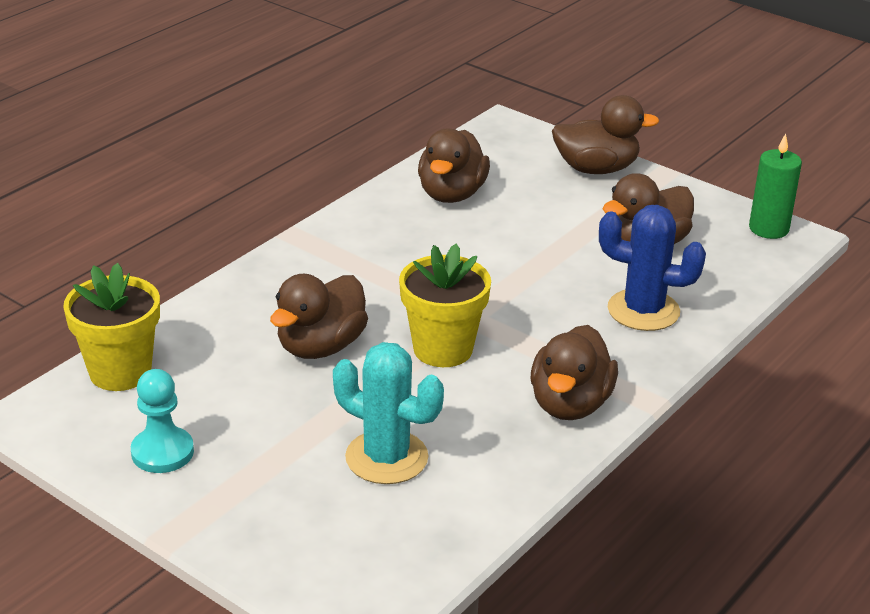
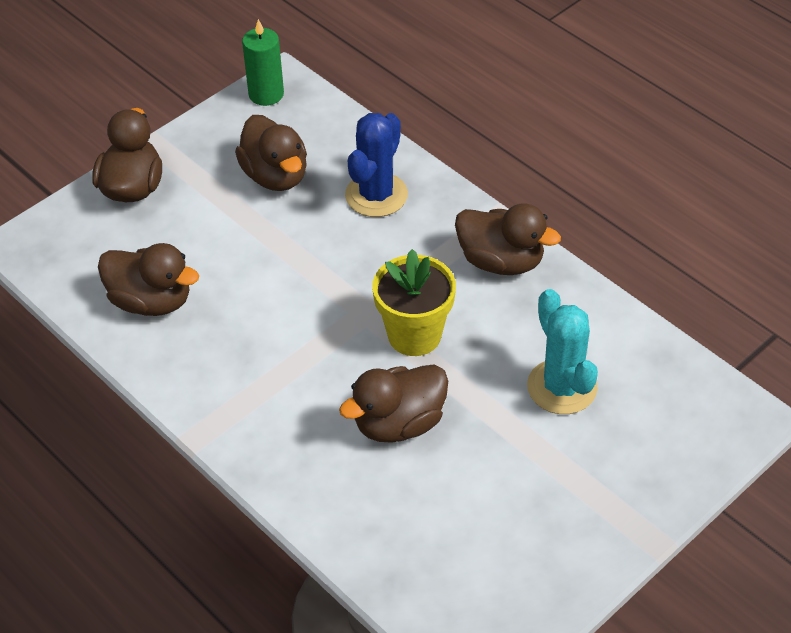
camera: 80 degrees left, 15 degrees up
yellow flower pot [63,263,160,391] -> none
turquoise pawn [131,369,194,473] -> none
brown duck [270,274,368,359] -> brown duck turned 105 degrees clockwise [339,365,448,443]
turquoise cactus [333,342,444,484] -> turquoise cactus turned 60 degrees counterclockwise [527,289,598,414]

